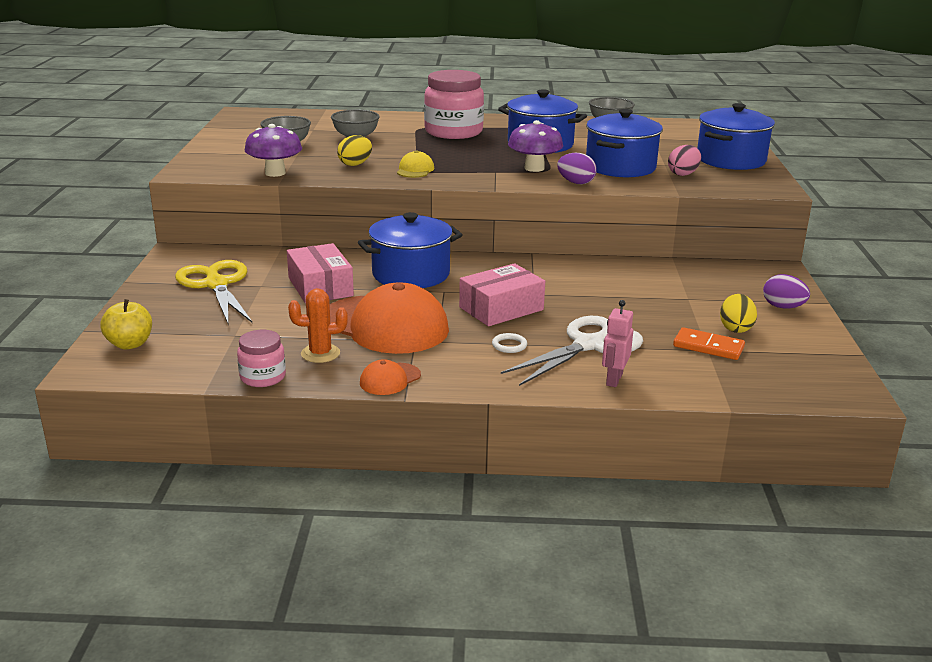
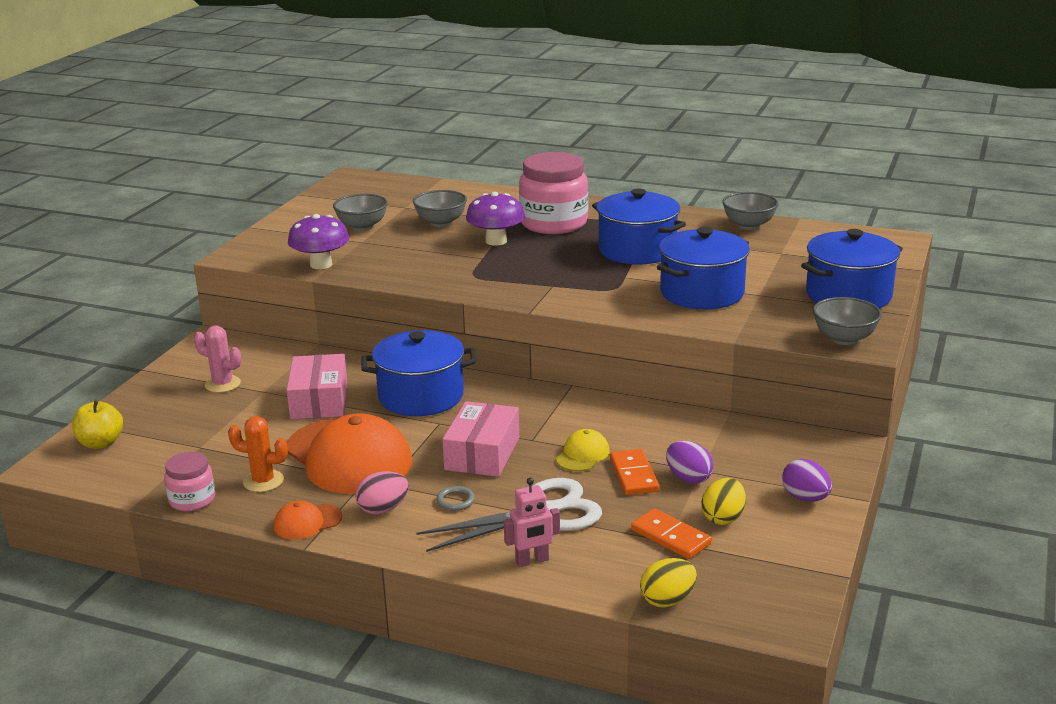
camera: 20 degrees right, 0 degrees up
yellow scissors [175,260,252,325] -> pink cactus [194,326,241,393]
yellow egg [337,135,372,166] -> yellow egg moved to [640,558,697,608]
yellow cap [397,150,434,178] -> yellow cap moved to [556,429,610,471]
pink box [459,263,545,326] -> pink box turned 60 degrees counterclockwise [442,401,519,477]
white ring [492,333,527,353] -> grey ring [436,486,475,511]
purple mushroom [508,120,563,172] -> purple mushroom moved to [466,192,525,245]
purple egg [557,153,597,184] -> purple egg moved to [666,441,713,484]
pink robot [602,300,633,387] -> pink robot turned 150 degrees counterclockwise [504,478,560,567]
pink egg [668,145,701,176] -> pink egg moved to [356,471,409,515]
none -> orange domino [610,449,659,495]
none -> grey bowl [813,297,882,345]

